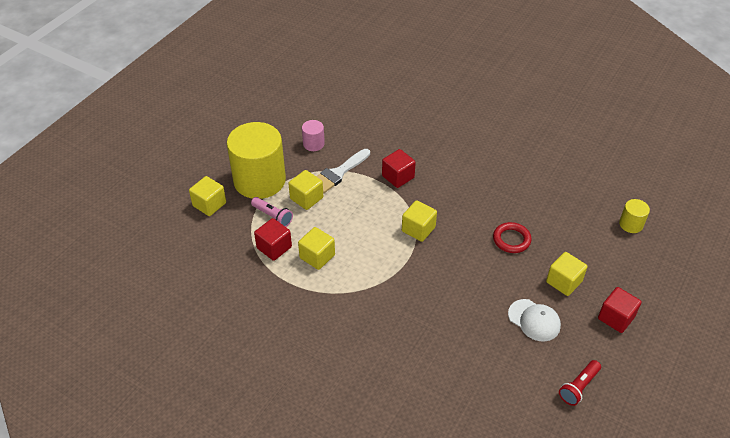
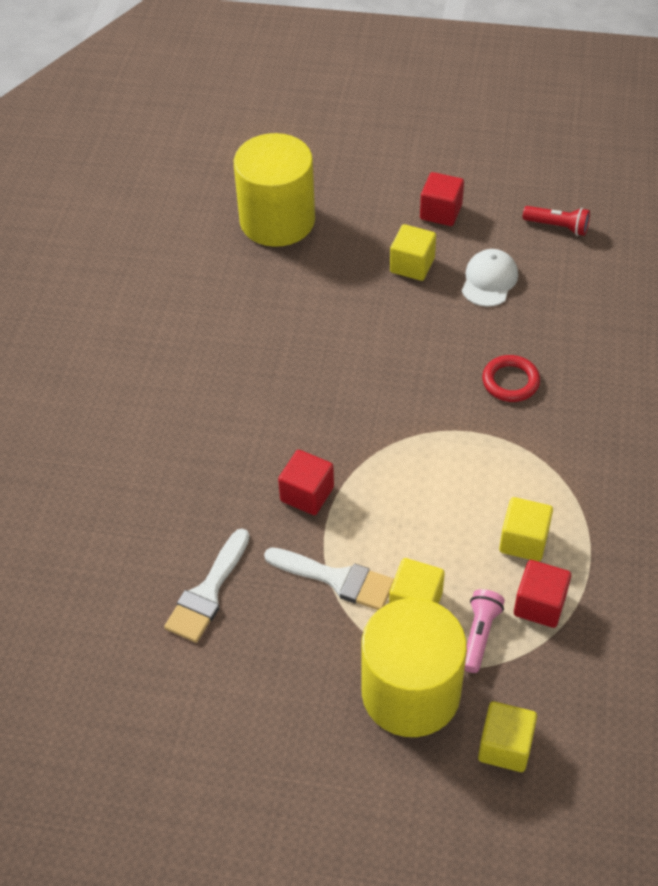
camera: 110 degrees left, 5 degrees up
pink cylinder [302,120,325,151] -> none
yellow cube [402,200,437,242] -> none
red ring [493,222,532,253] -> red ring moved to [482,355,540,402]
yellow cylinder [619,199,650,233] -> yellow cylinder [234,133,315,247], size x2.31
none -> white brush [164,528,250,643]

